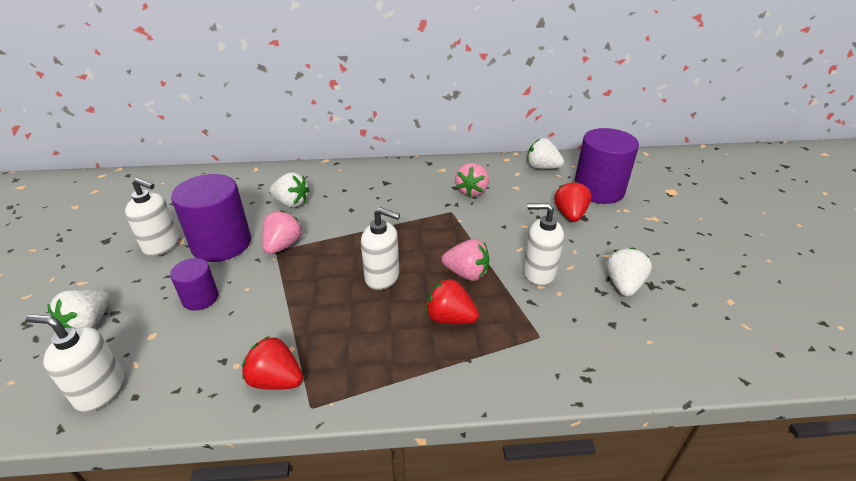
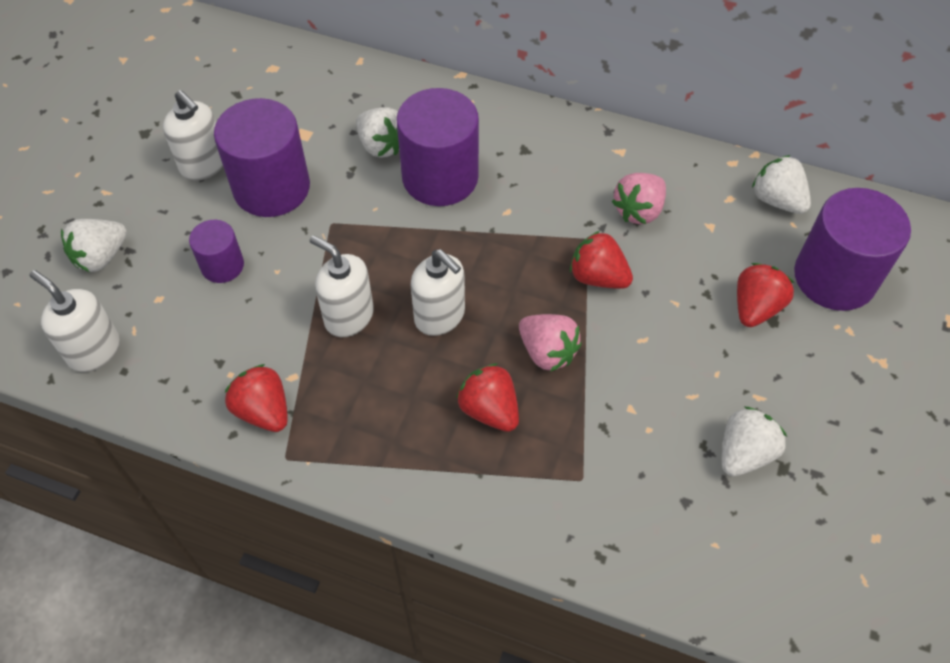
camera: 25 degrees right, 20 degrees up
pink strawberry [262,210,303,254] -> none
white soap dispenser [523,203,564,286] -> white soap dispenser moved to [310,235,374,337]
none -> purple cylinder [396,88,479,206]
none -> red strawberry [570,231,633,289]

